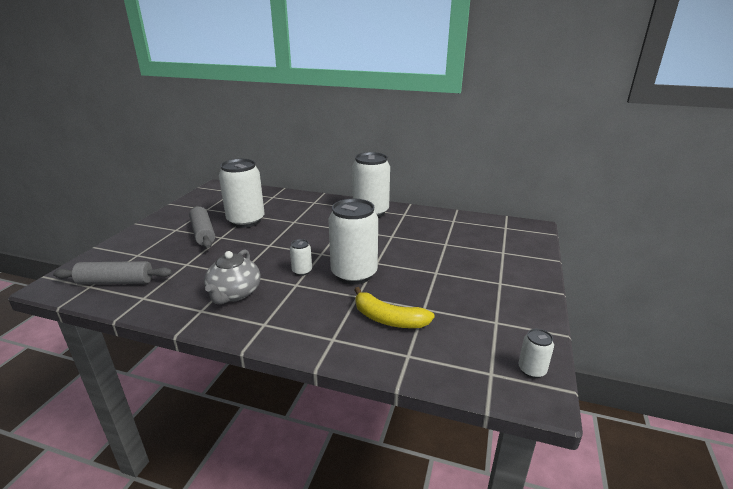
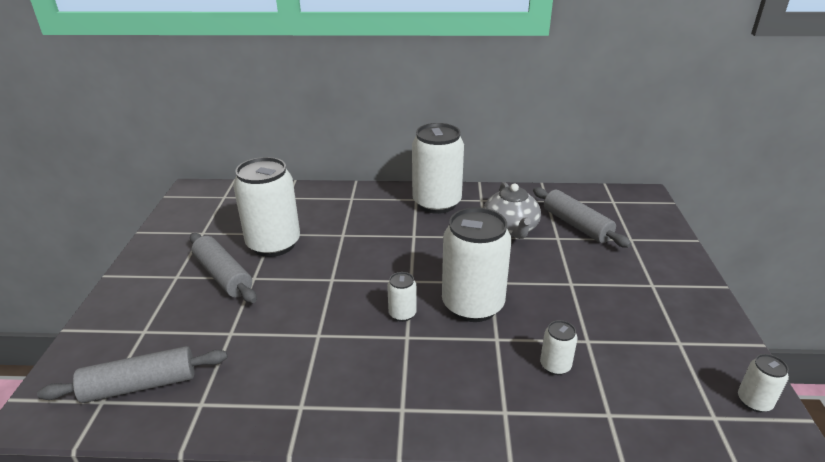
camera: 15 degrees left, 5 degrees up
grey teapot [204,250,260,304] -> grey teapot moved to [484,182,541,239]
yellow banana [354,287,435,328] -> white can [540,320,578,375]
none -> grey rolling pin [533,187,631,248]

